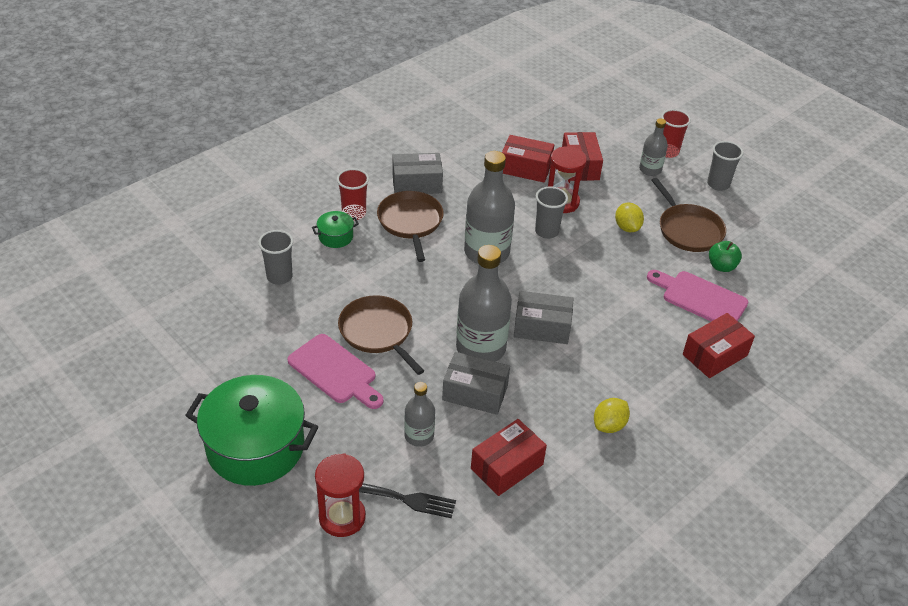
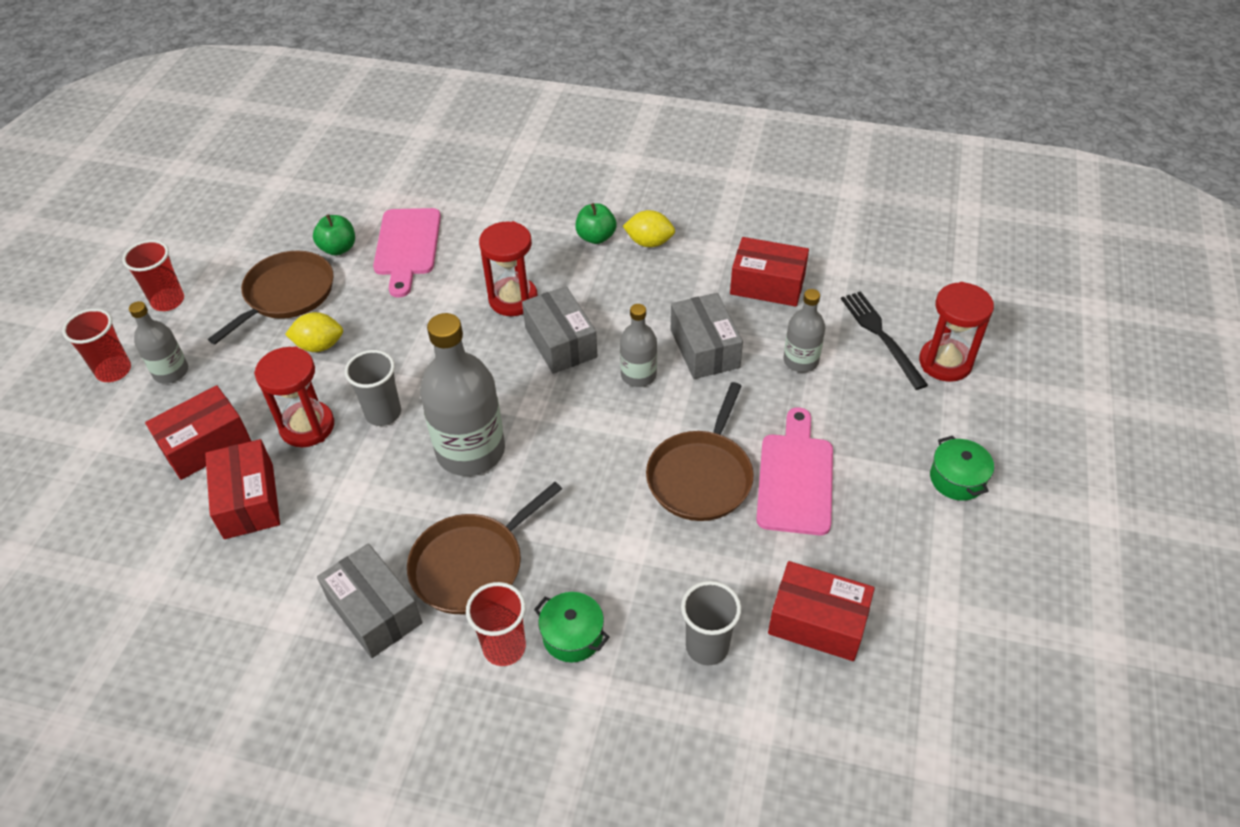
camera: 120 degrees left, 5 degrees up
green pot [185,375,318,486] -> green pot [930,436,994,501], size x0.43
grey bottle [456,245,512,362] -> grey bottle [620,304,657,387], size x0.54
yellow lemon [615,203,644,232] -> yellow lemon turned 45 degrees clockwise [285,312,343,352]
red box [683,313,755,378] -> red box moved to [768,561,875,661]
grey cup [707,141,743,191] -> red cup [122,240,184,311]
none -> red hourglass [479,221,538,316]
none -> green apple [575,203,616,244]

